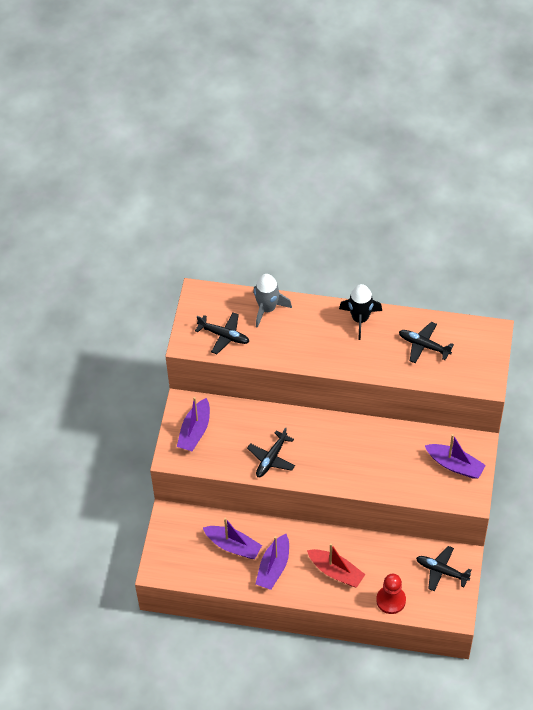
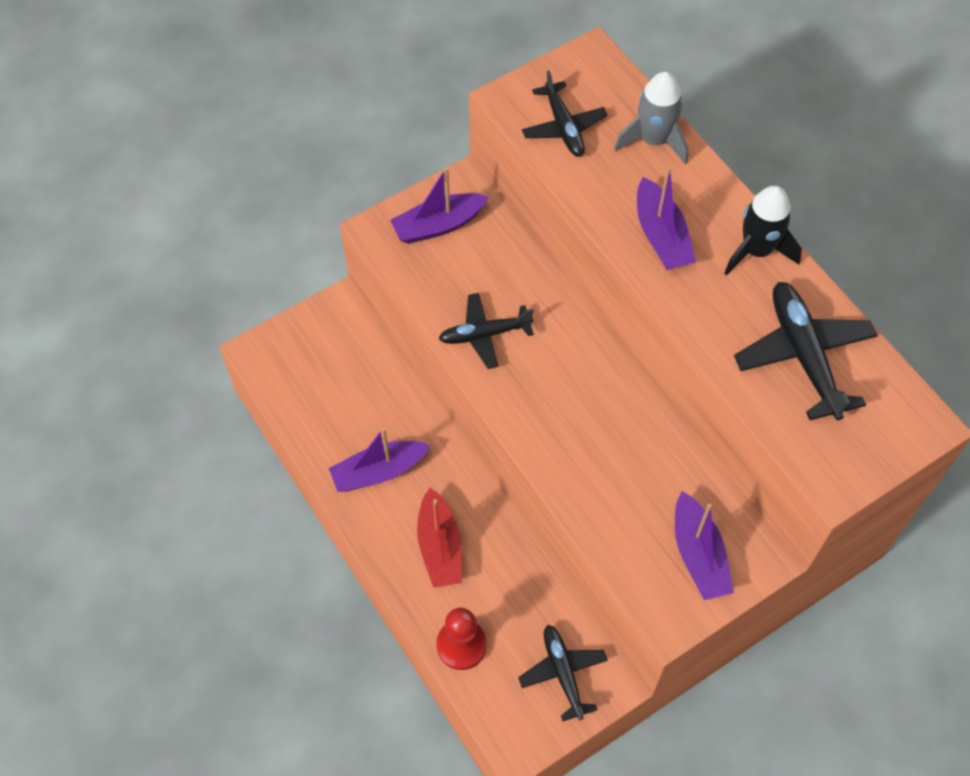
camera: 45 degrees right, 5 degrees up
purple boat [203,518,262,559] -> purple boat moved to [637,167,696,270]
black plane [399,322,454,363] -> black plane [734,282,878,420], size x1.51

